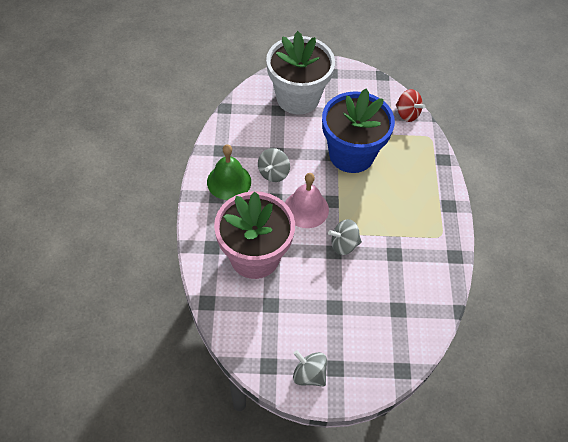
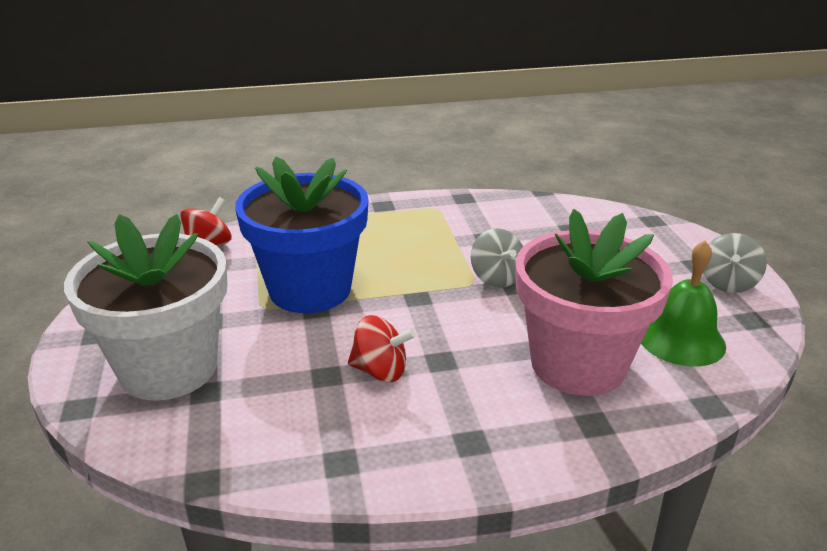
camera: 100 degrees left, 25 degrees down
green bell [207,144,251,200] -> green bell moved to [641,240,726,367]
grey spinning top [258,148,290,182] -> red spinning top [348,315,416,382]
pink bell [285,173,329,228] -> none

